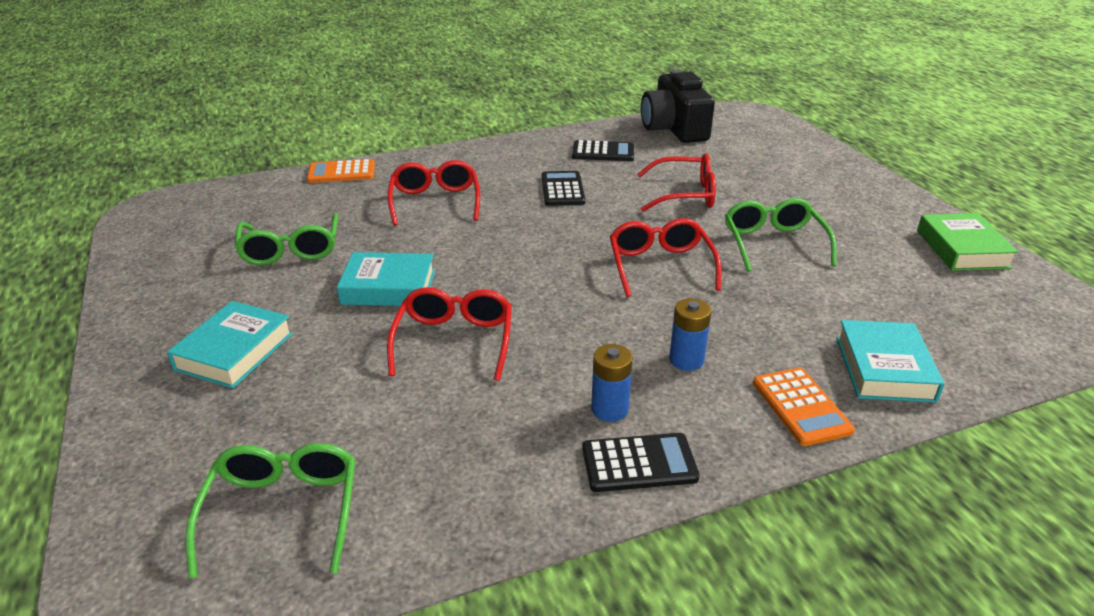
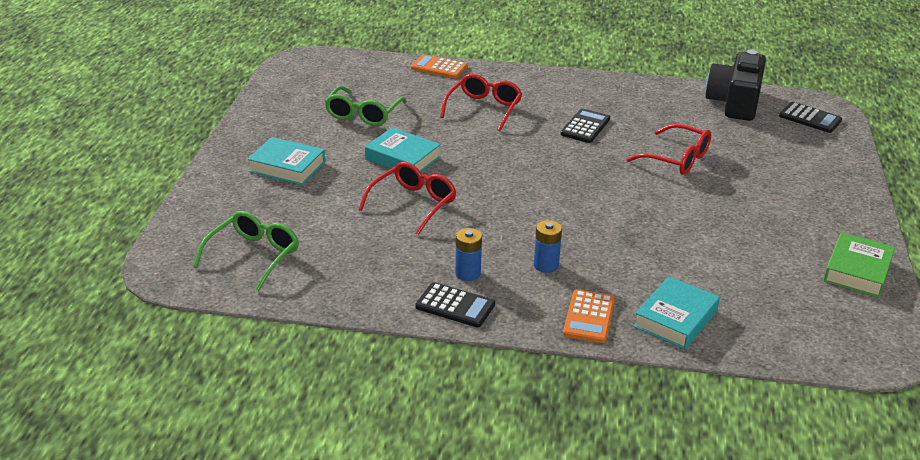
camera: 30 degrees right, 0 degrees up
turquoise book [167,301,293,388] -> turquoise book turned 60 degrees clockwise [247,137,325,185]
black calculator [572,140,634,161] -> black calculator moved to [779,102,842,133]
red glasses [610,218,722,297] -> none
green glasses [725,198,837,272] -> none

